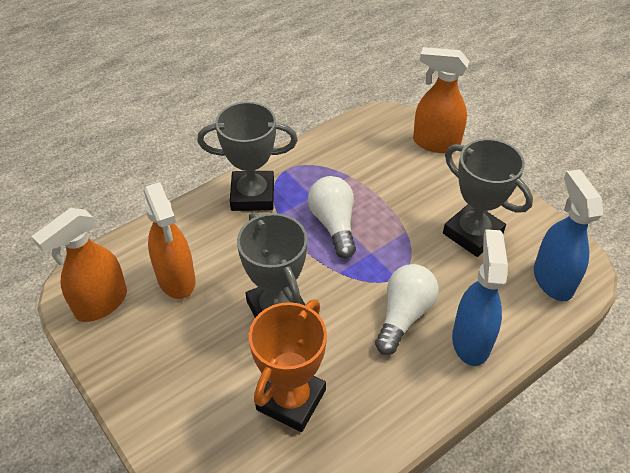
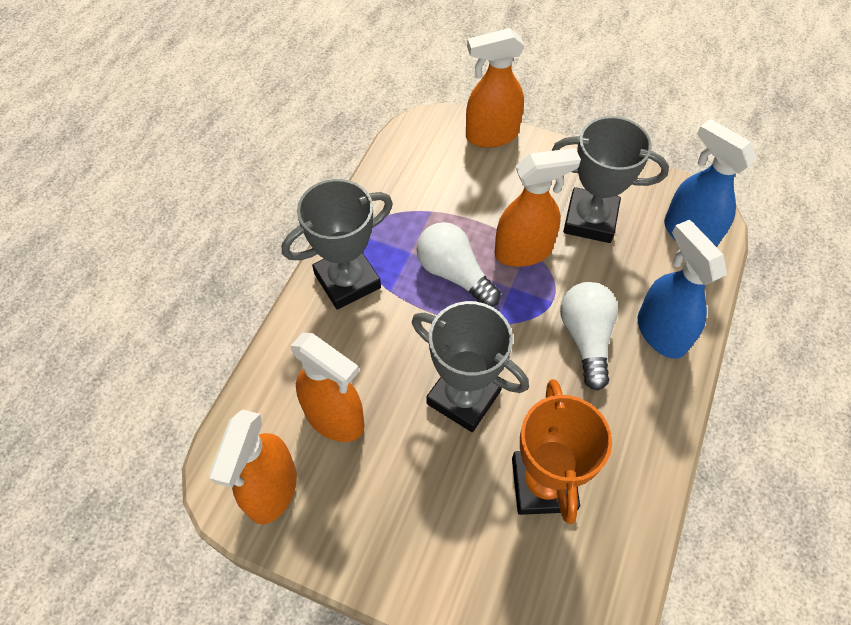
camera: 30 degrees left, 10 degrees up
none -> orange spray bottle [494,148,581,267]

